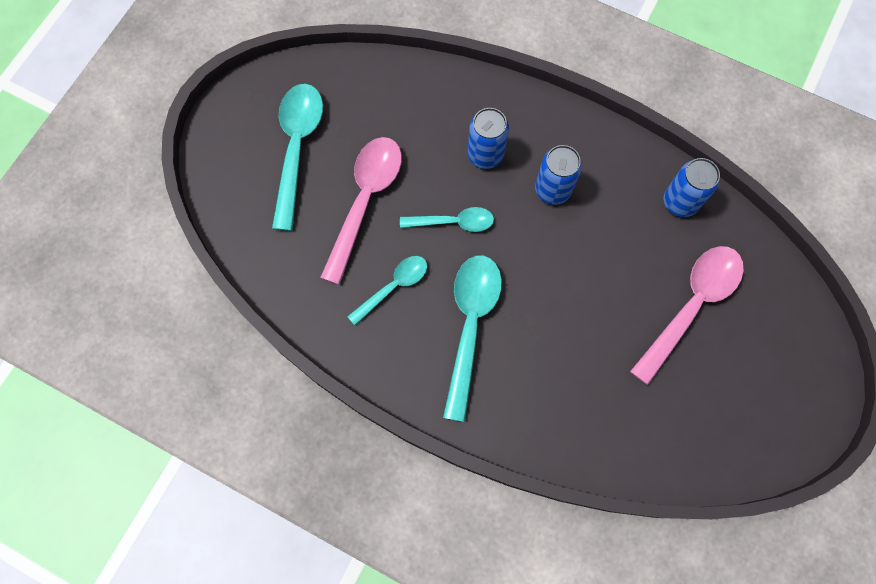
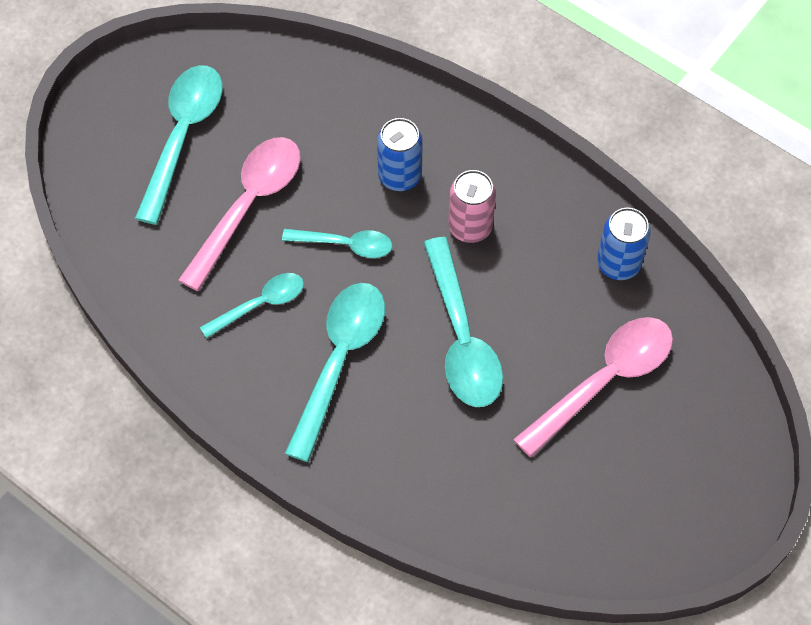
camera: 10 degrees right, 10 degrees down
blue can [535,145,582,205] -> pink can [448,170,496,243]
none -> turquoise spoon [424,237,503,407]

